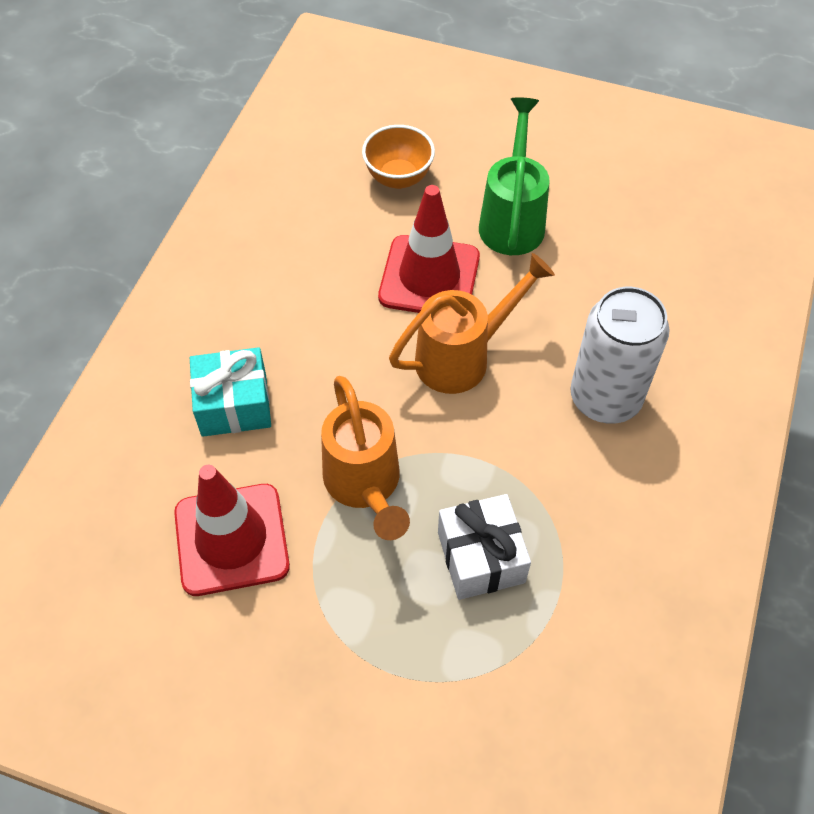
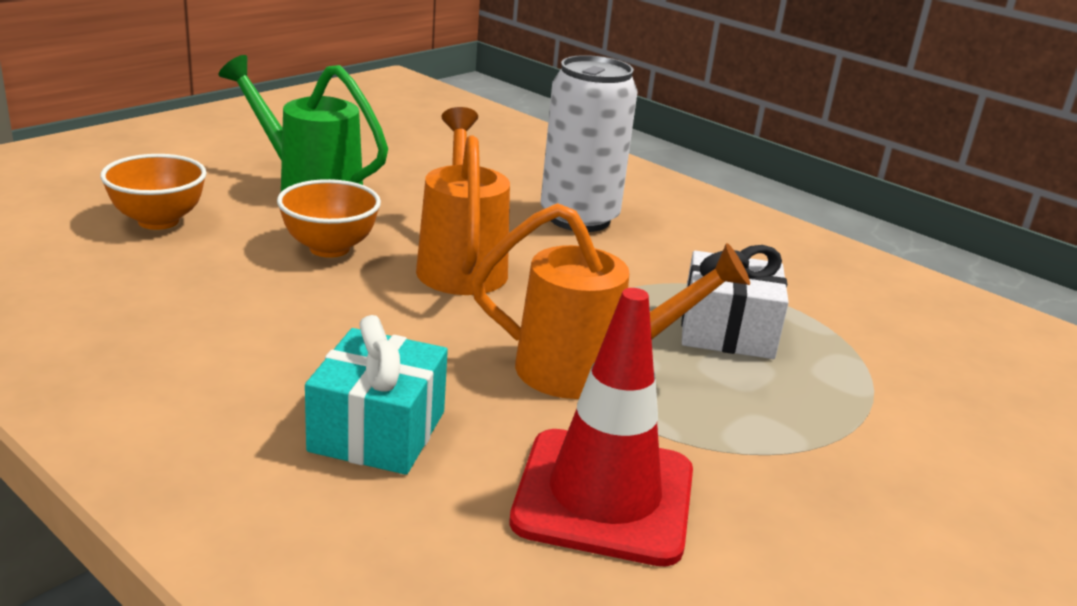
camera: 70 degrees left, 30 degrees down
red traffic cone [378,185,480,313] -> orange bowl [277,179,381,258]

